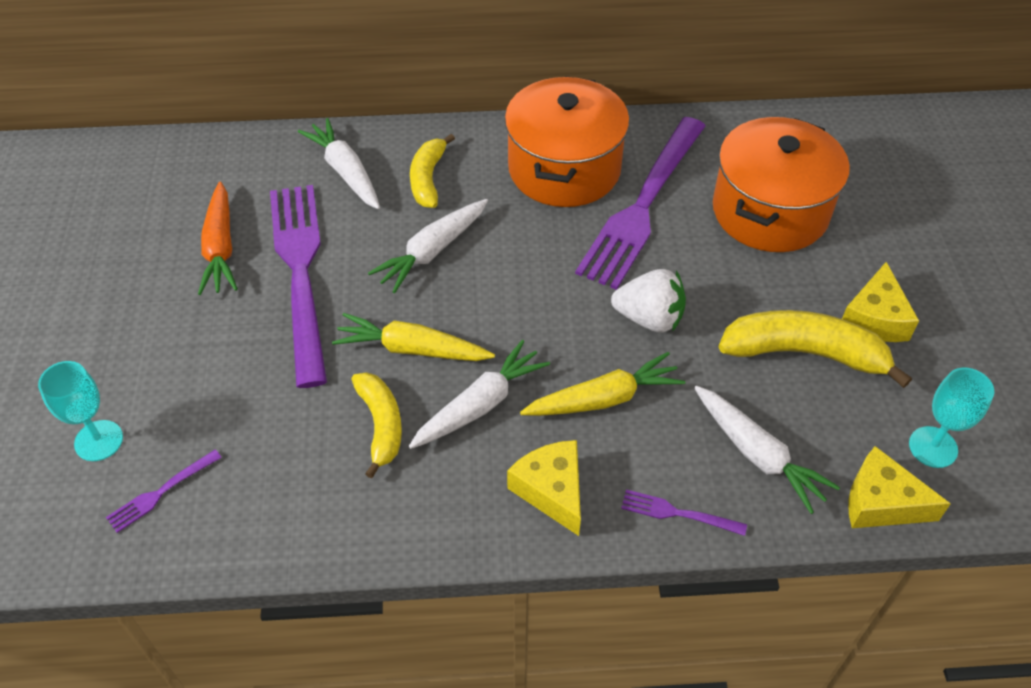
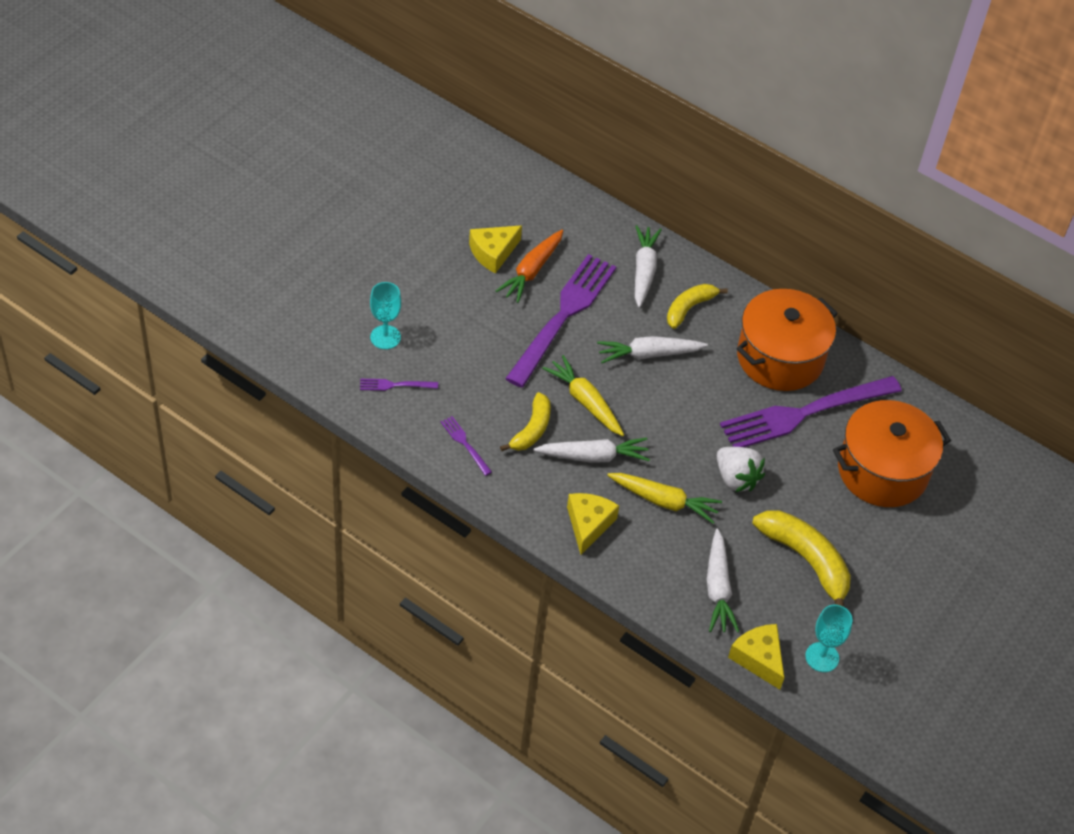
camera: 35 degrees right, 0 degrees up
purple fork [621,489,747,536] -> purple fork moved to [441,416,492,476]
yellow cheese [842,262,919,342] -> yellow cheese moved to [469,225,522,274]

